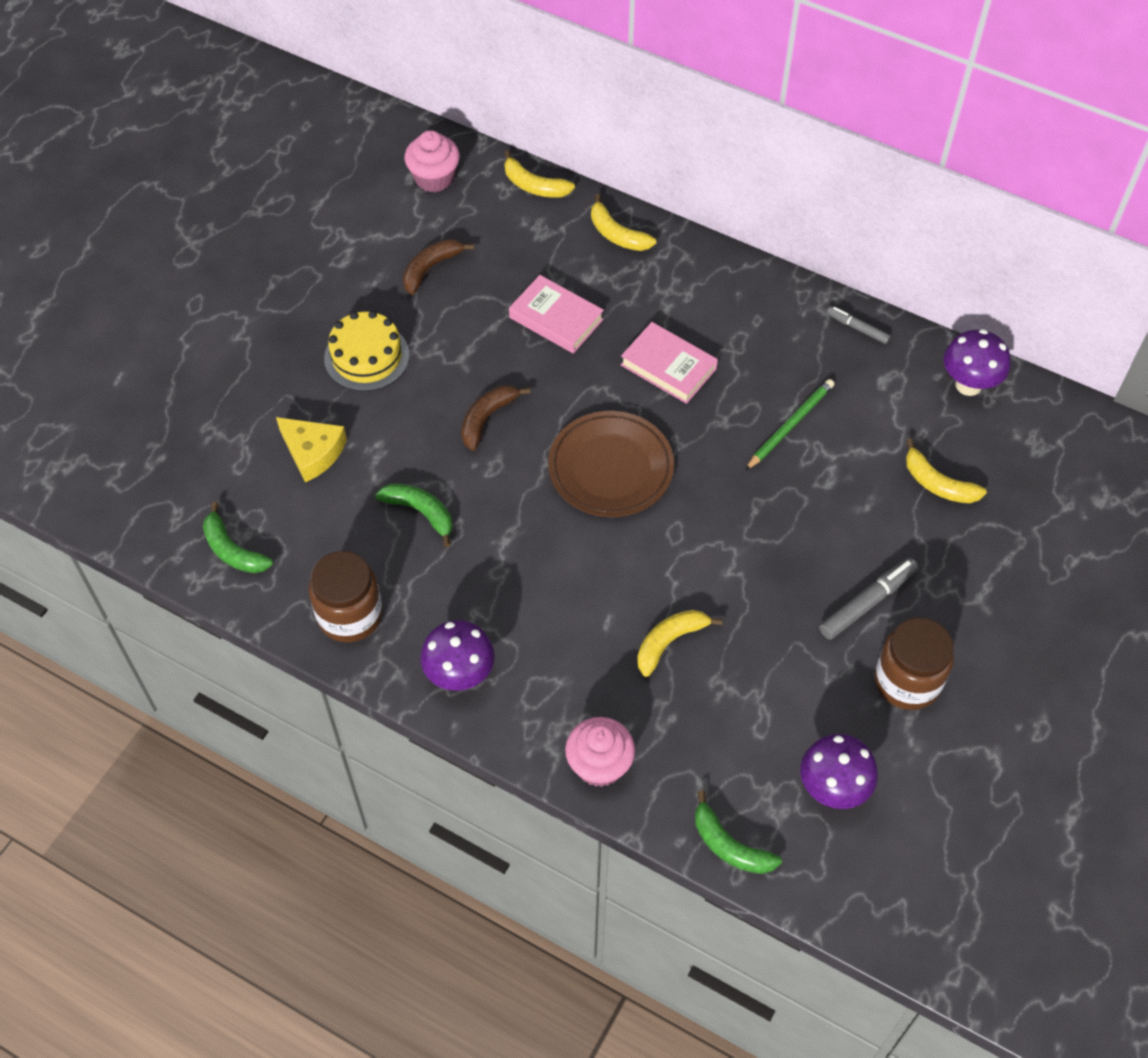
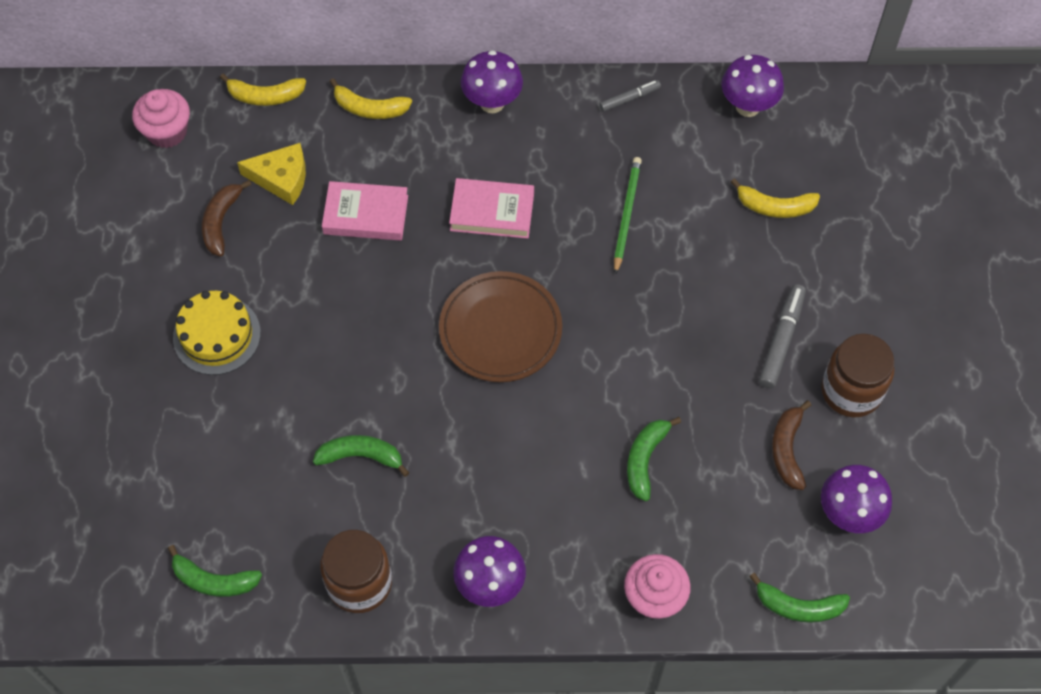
camera: 30 degrees left, 5 degrees up
yellow cheese [276,417,347,483] -> yellow cheese moved to [237,143,306,205]
brown banana [461,385,530,451] -> brown banana moved to [772,401,811,490]
yellow banana [637,610,723,677] -> green banana [627,417,681,501]
grey marker [827,306,891,344] -> grey marker turned 150 degrees clockwise [599,80,661,112]
none -> purple mushroom [461,50,523,113]

